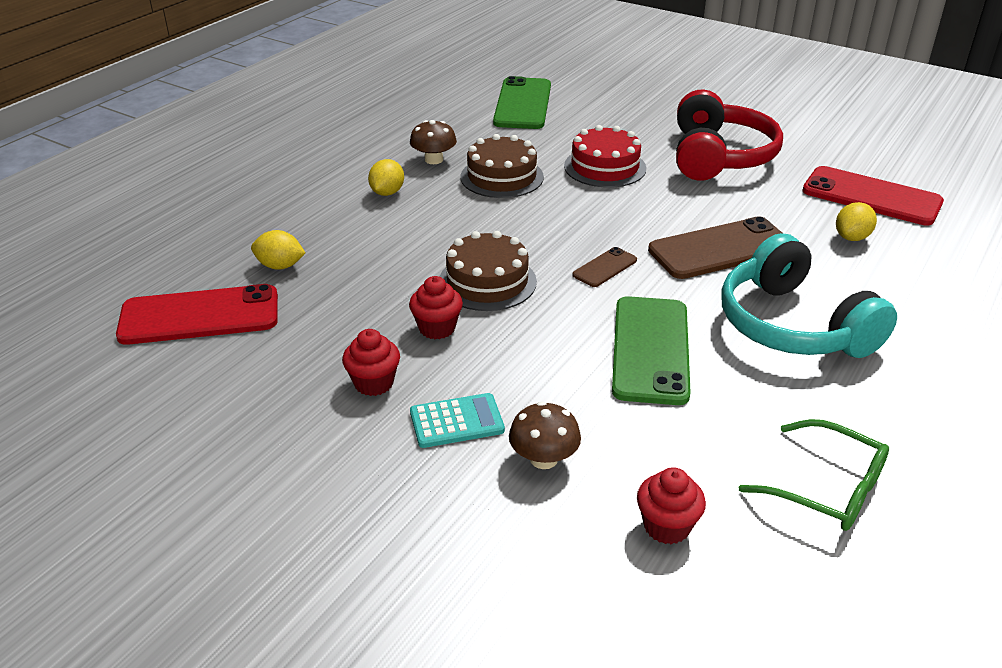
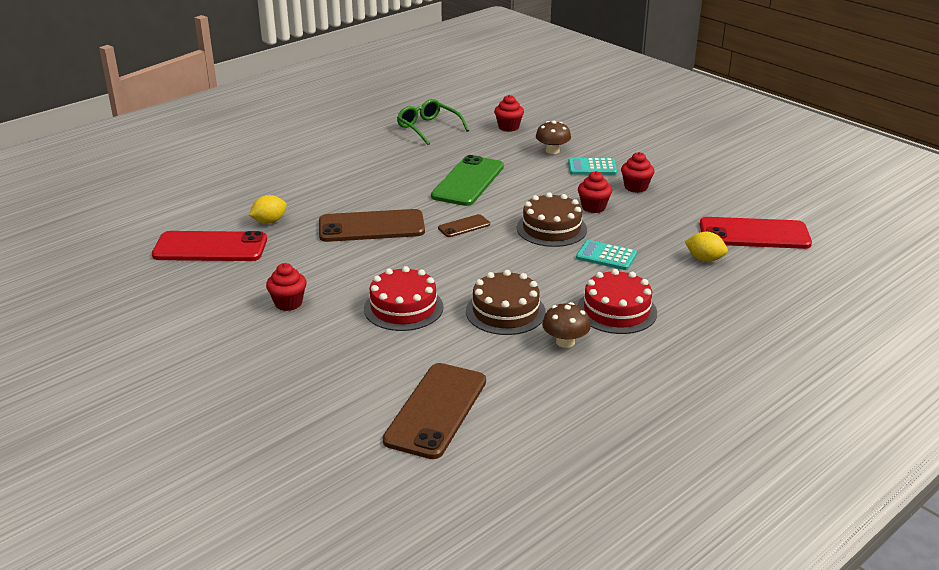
camera: 165 degrees left, 5 degrees down
yellow lemon [368,159,404,196] -> red cake [577,269,657,334]
green phone [493,76,551,129] -> brown phone [383,363,486,459]
red headphones [676,89,783,181] -> red cupcake [266,263,307,311]
turquoise headphones [721,233,897,358] -> none
red phone [802,166,944,225] -> red phone turned 45 degrees counterclockwise [152,231,267,261]
none -> turquoise calculator [576,240,637,270]

